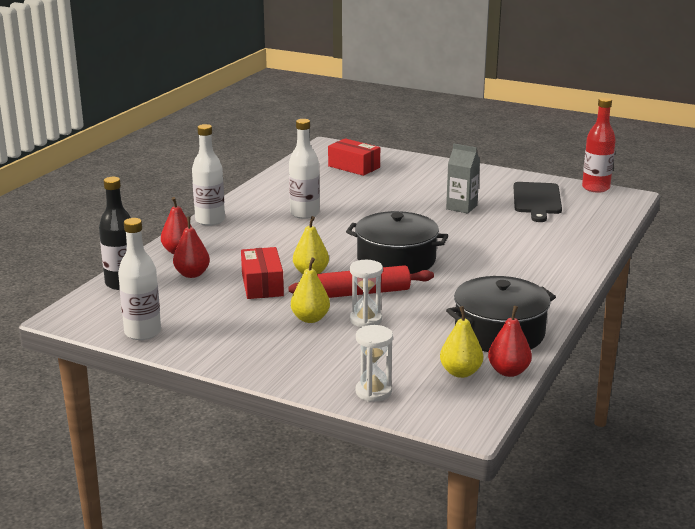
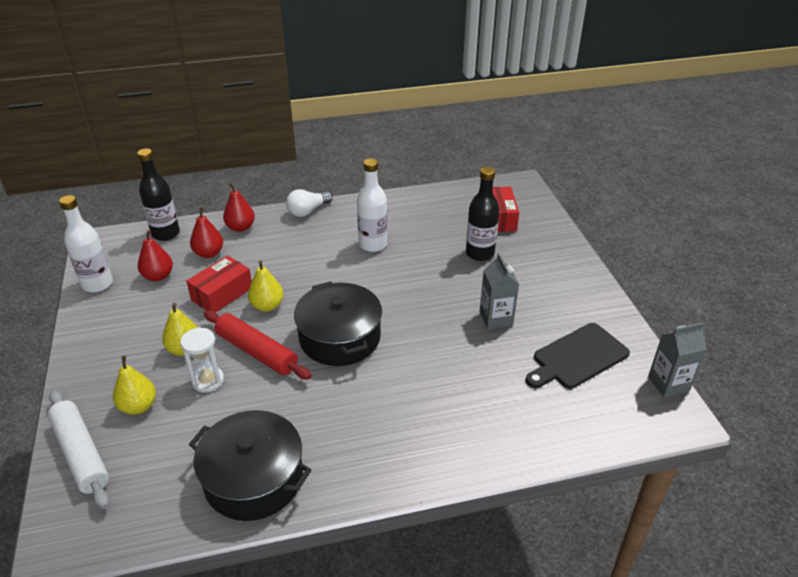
camera: 50 degrees right, 15 degrees up
white bottle [192,124,225,226] -> white light bulb [286,189,332,217]
white hourglass [356,325,393,402] -> white rolling pin [48,390,109,509]
yellow pear [440,306,483,378] -> yellow pear moved to [113,356,156,415]
red pear [488,306,532,377] -> red pear moved to [138,230,173,281]
red bottle [582,97,616,193] -> grey carton [648,322,707,397]
none -> black bottle [466,167,500,261]

